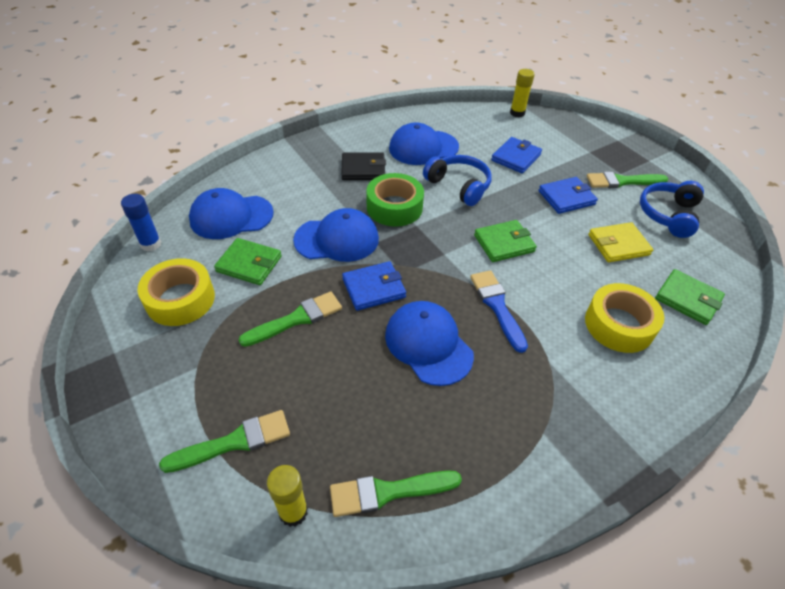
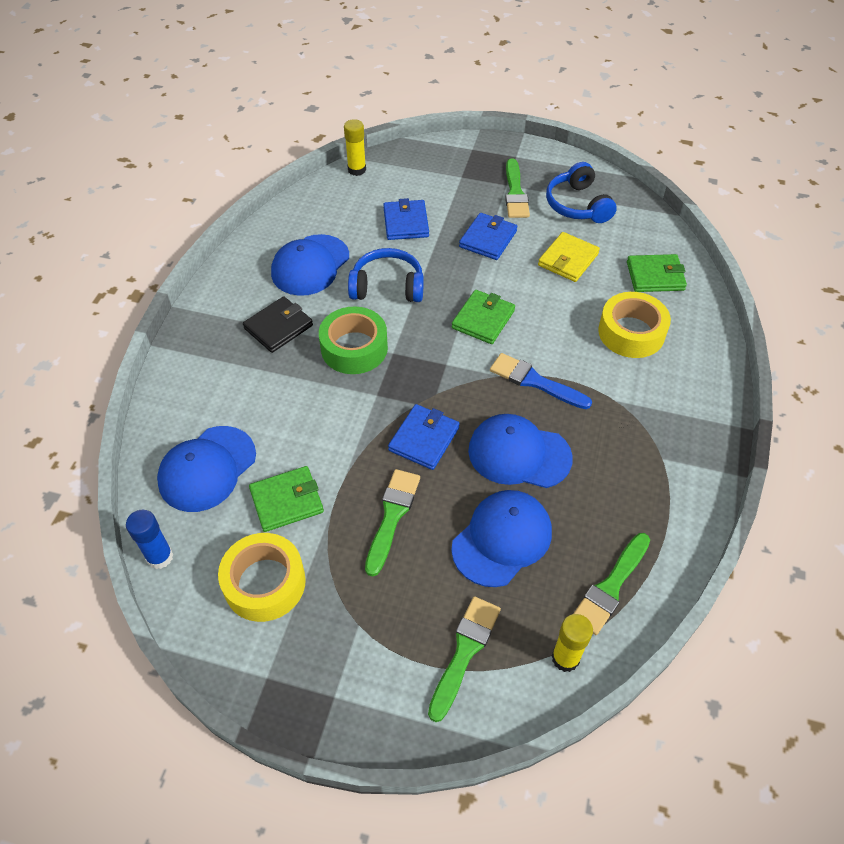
camera: 40 degrees left, 5 degrees up
blue cap [293,208,379,262] -> blue cap moved to [451,490,552,587]
green brush [587,172,668,188] -> green brush turned 45 degrees counterclockwise [505,158,530,218]

